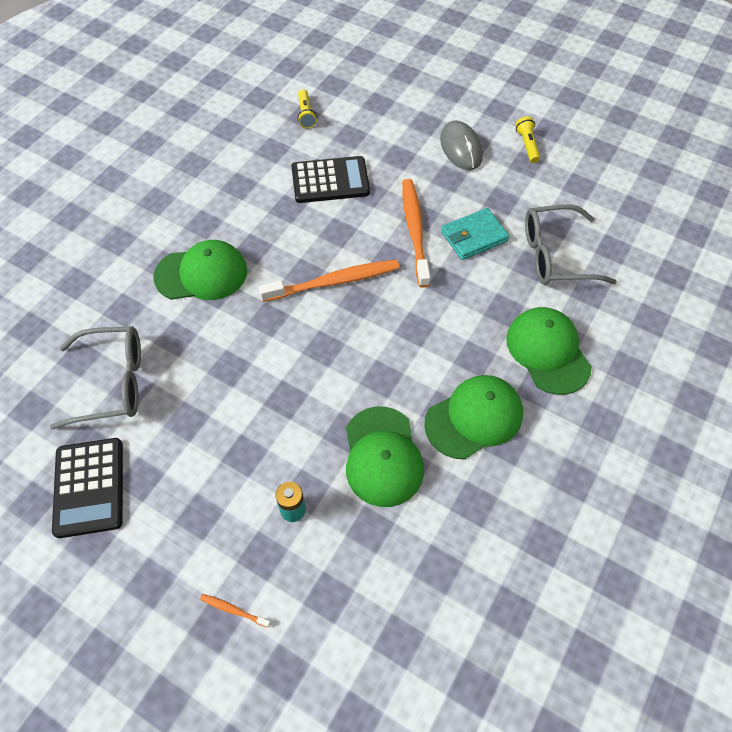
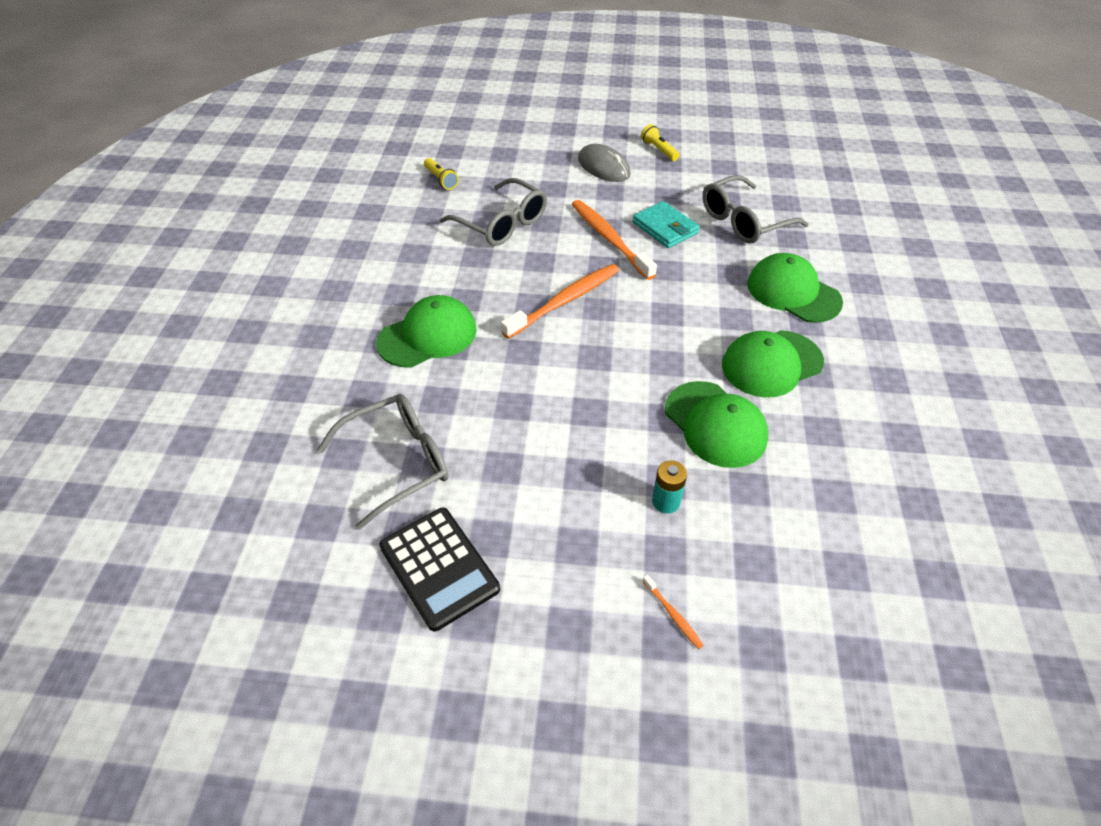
camera: 25 degrees left, 10 degrees down
orange toothbrush [200,594,271,628] -> orange toothbrush turned 120 degrees counterclockwise [643,575,704,649]
black calculator [291,156,370,203] -> grey glasses [440,178,547,246]
green cap [424,375,523,459] -> green cap turned 150 degrees counterclockwise [722,330,824,398]
turquoise wallet [441,208,509,260] -> turquoise wallet turned 75 degrees counterclockwise [633,201,700,248]

